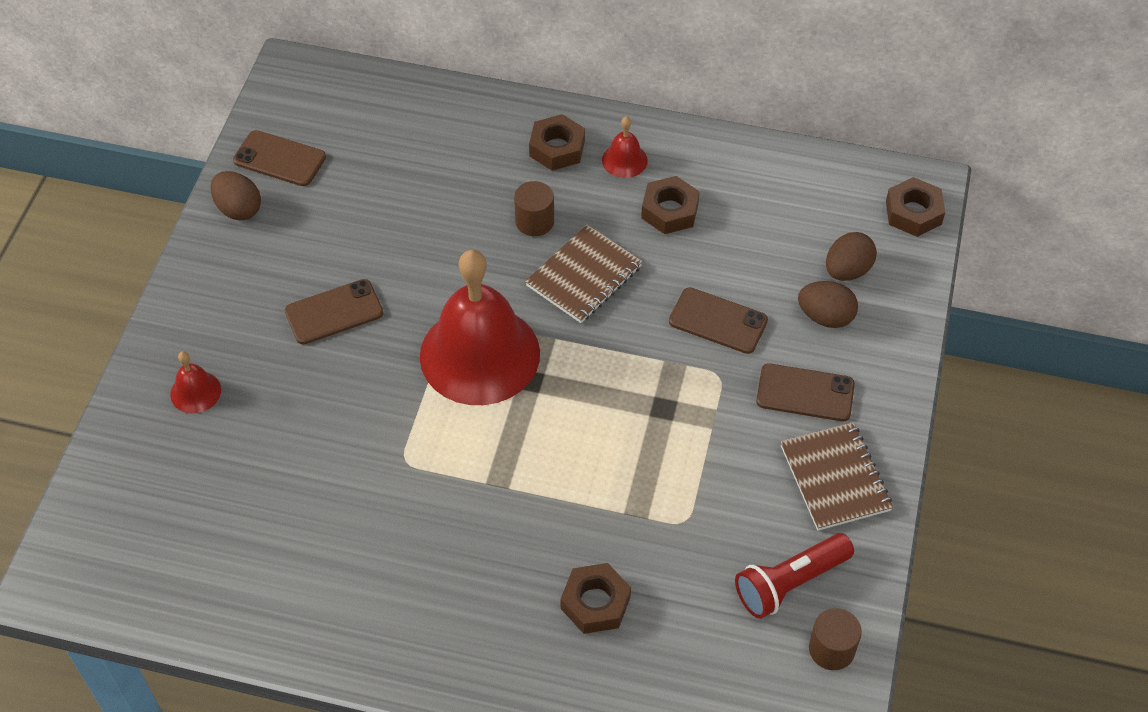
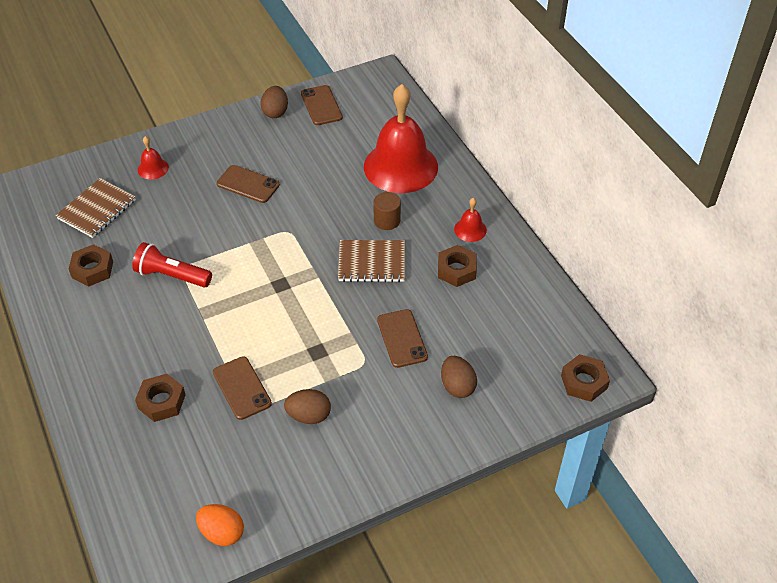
camera: 50 degrees right, 5 degrees down
red bell [420,250,540,405] -> red bell moved to [364,84,438,193]
brown nut [529,114,585,171] -> brown nut moved to [69,244,113,286]
red flashlight [735,533,854,619] -> red flashlight moved to [132,242,212,287]
brown phone [756,363,855,421] -> brown phone moved to [213,356,272,420]
brown notebook [780,422,893,531] -> brown notebook moved to [56,178,136,238]
brown cylinder [809,608,862,670] -> orange egg [196,504,244,546]
brown egg [826,232,877,281] -> brown egg moved to [284,389,331,424]

